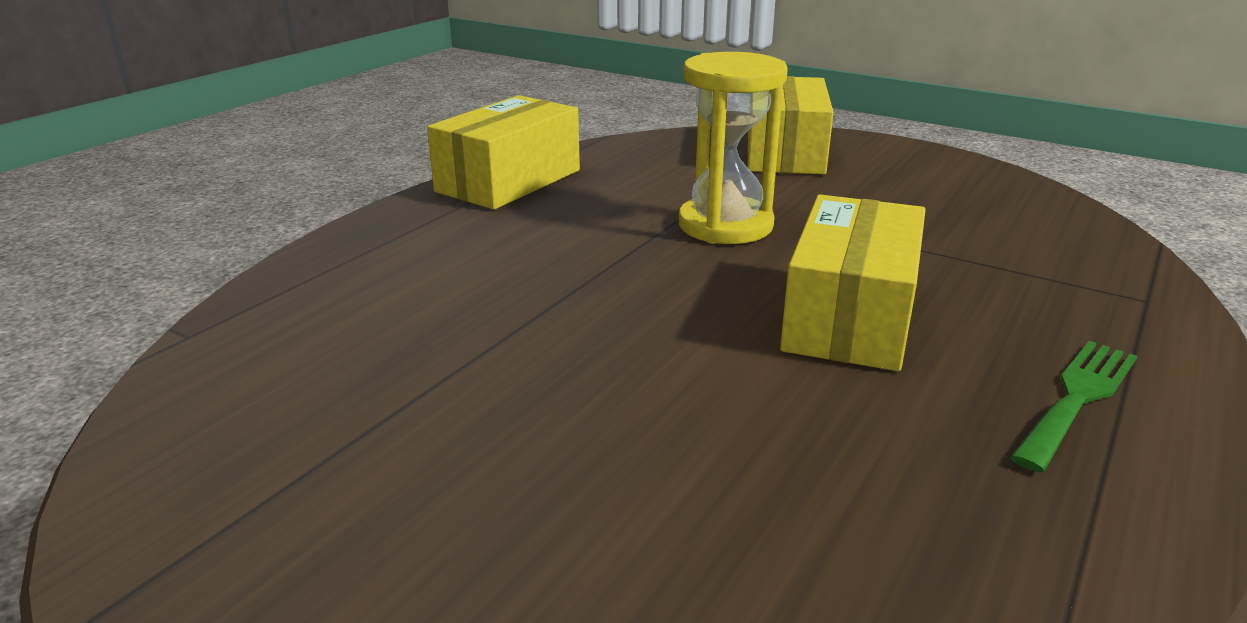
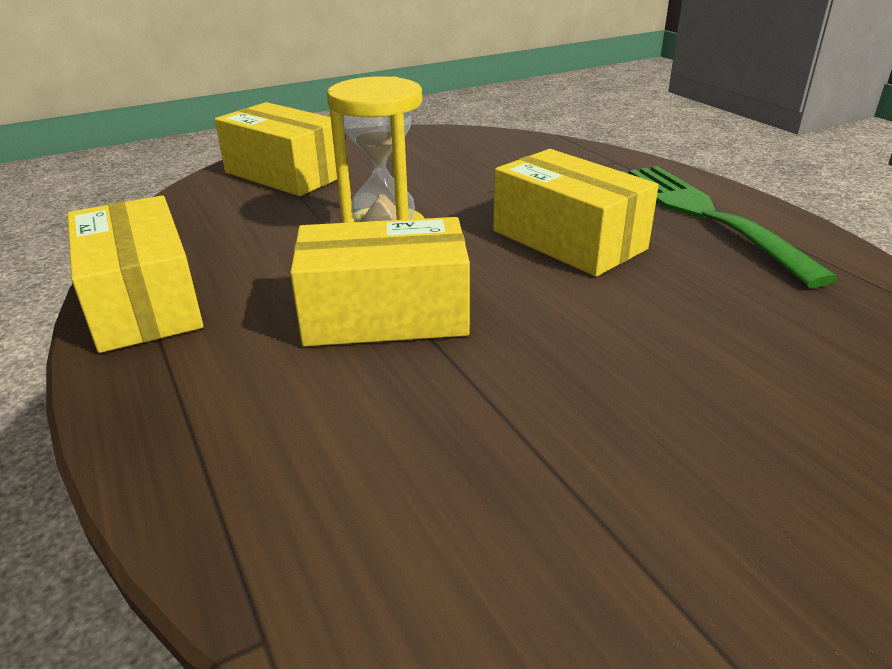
camera: 60 degrees left, 5 degrees up
green fork [1010,341,1137,473] -> green fork [622,166,838,288], size x1.75
none -> yellow box [290,217,470,346]

